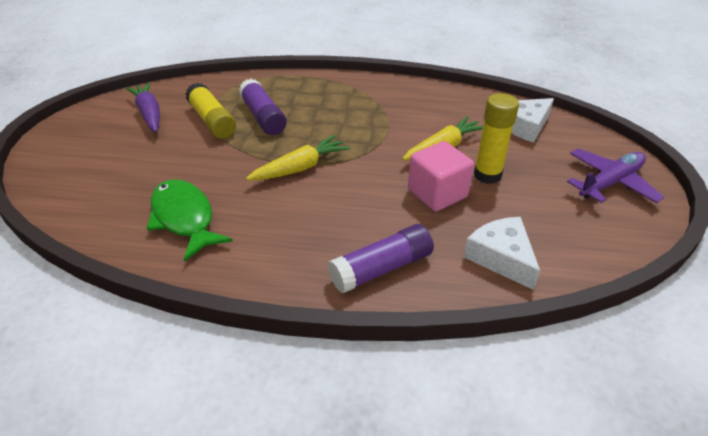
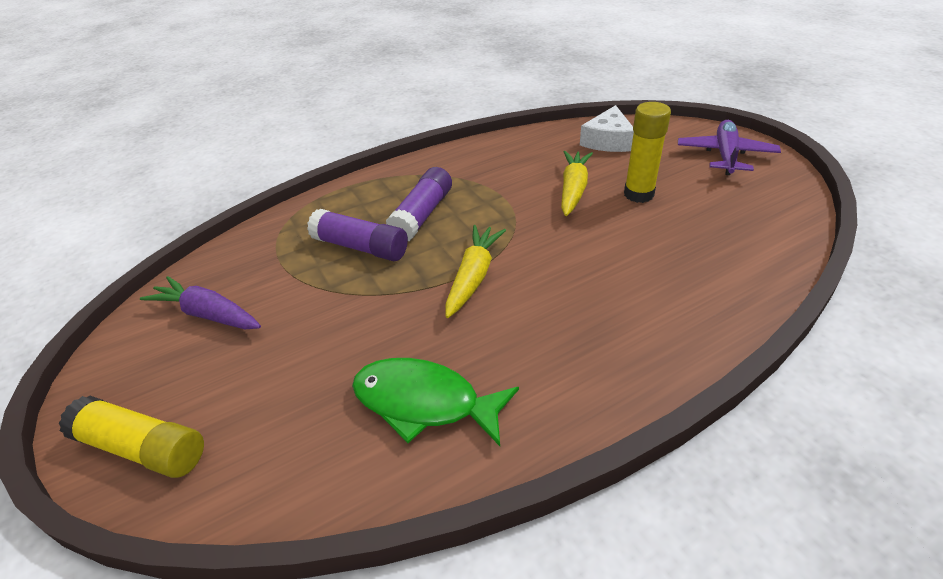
camera: 35 degrees left, 0 degrees up
yellow glue stick [186,83,236,139] -> yellow glue stick moved to [58,396,204,478]
purple glue stick [328,224,434,293] -> purple glue stick moved to [386,167,452,241]
pink cube [408,141,474,211] -> none
white cheese [464,217,540,290] -> none

